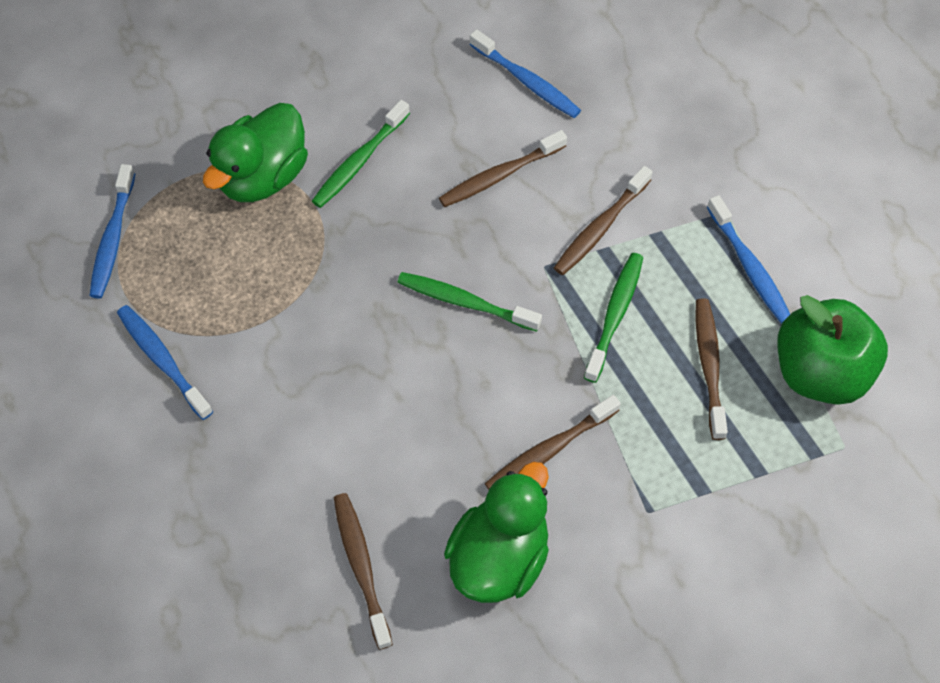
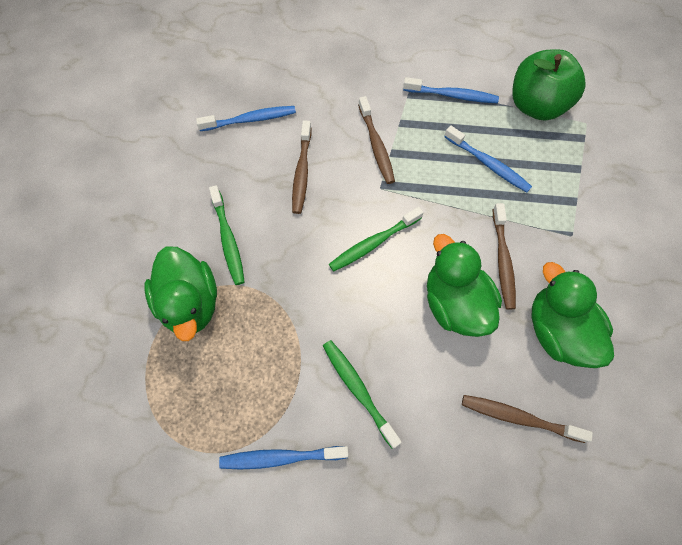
camera: 55 degrees left, 5 degrees up
blue toothbrush [89,164,135,299] -> blue toothbrush moved to [444,125,532,193]
green toothbrush [584,253,643,383] -> green toothbrush moved to [323,340,402,448]
brown toothbrush [696,298,728,440] -> none
none -> green duck [427,234,502,337]

